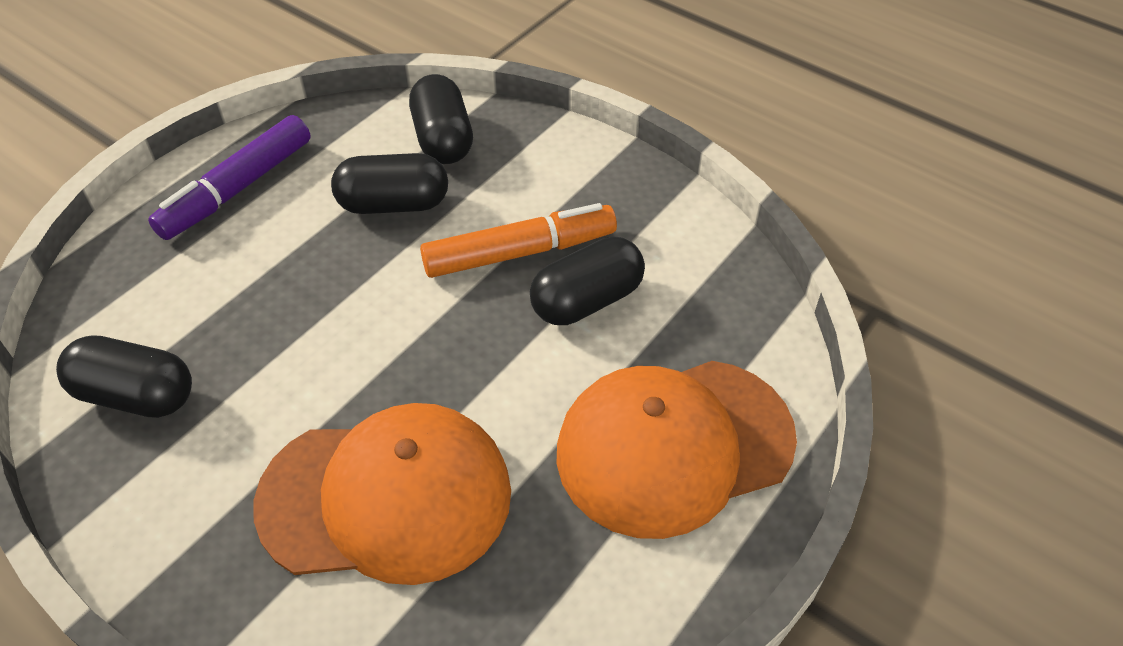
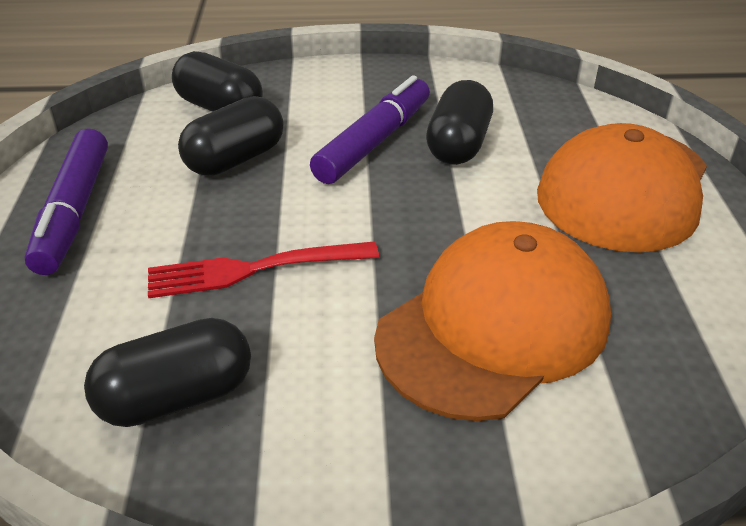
camera: 40 degrees left, 10 degrees down
orange marker [420,203,617,278] -> purple marker [310,75,430,184]
none -> red fork [148,241,379,298]

